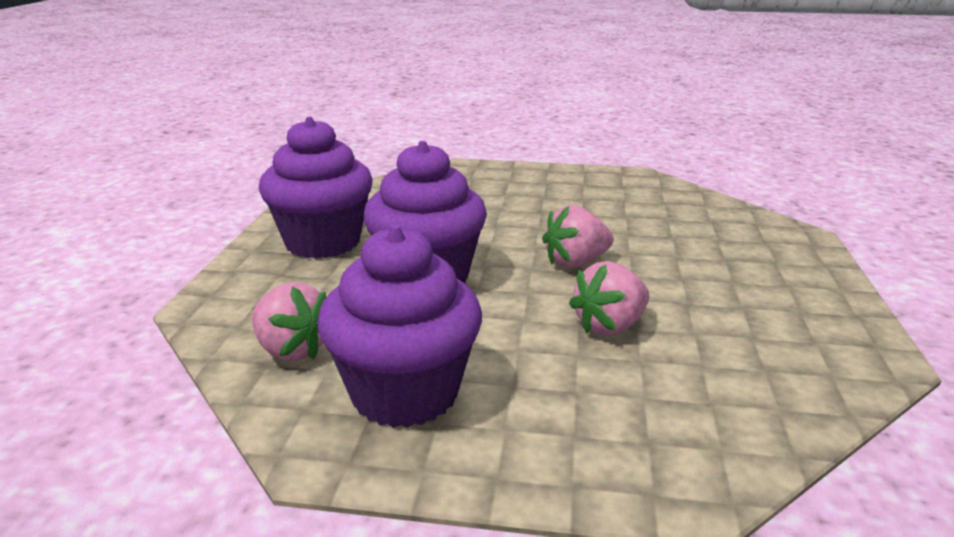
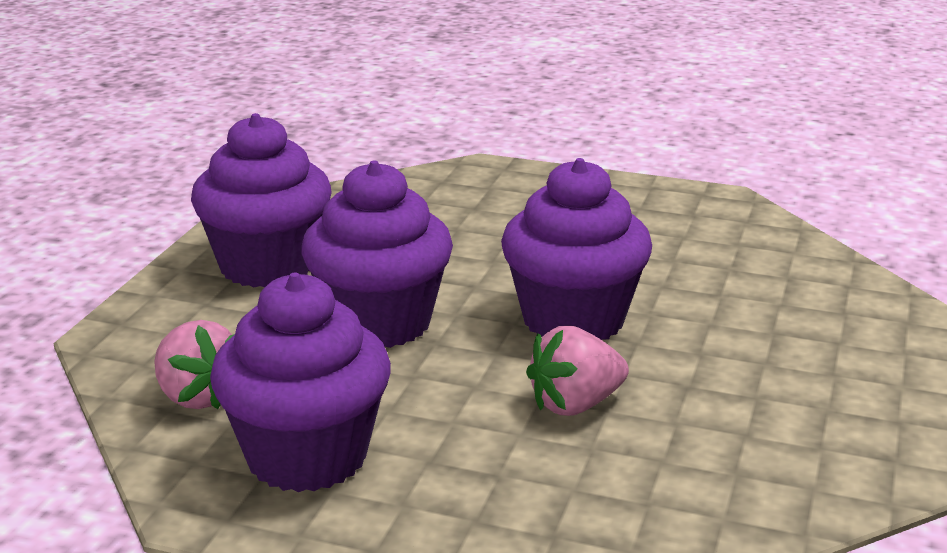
camera: 10 degrees right, 0 degrees up
pink strawberry [542,205,614,268] -> purple cupcake [501,158,652,340]

